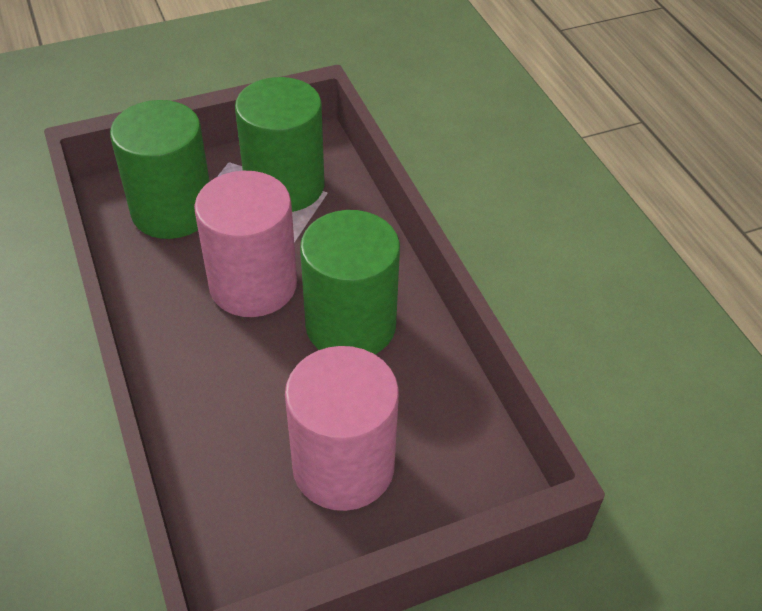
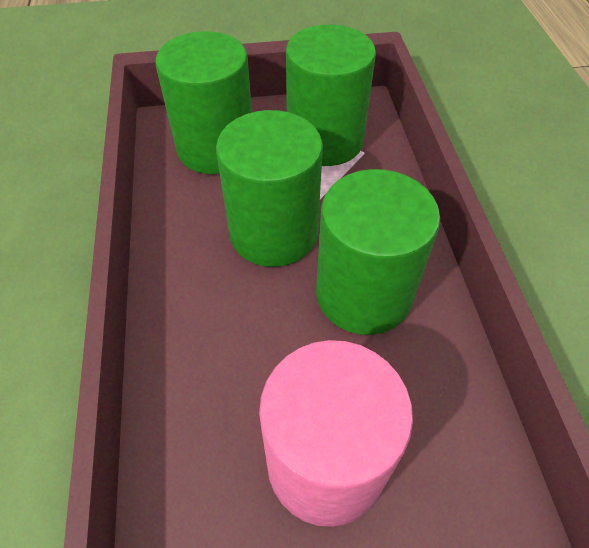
camera: 15 degrees right, 5 degrees up
pink cylinder [194,171,297,317] -> green cylinder [216,110,323,267]

